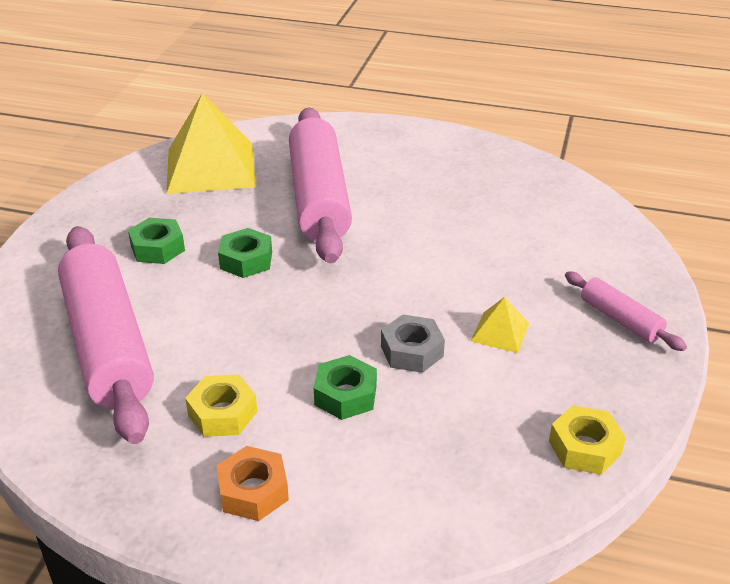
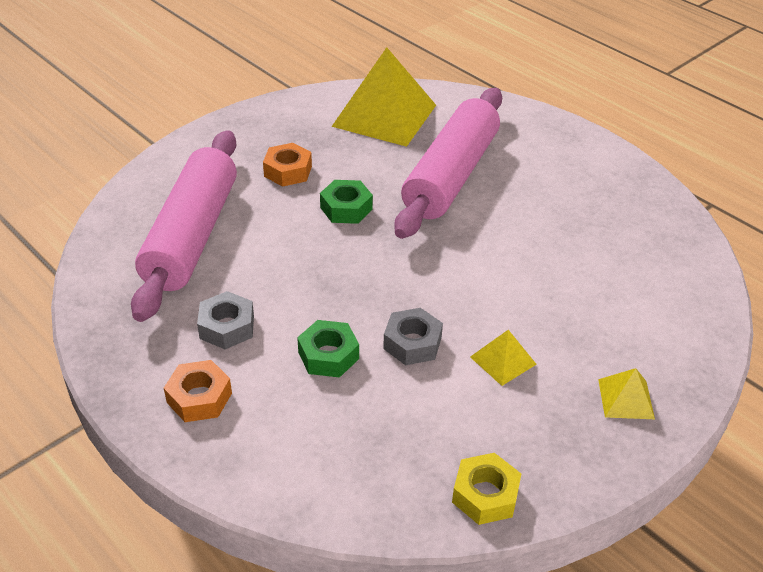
camera: 30 degrees right, 5 degrees up
green nut [128,218,185,264] -> orange nut [263,143,312,187]
yellow nut [185,374,257,437] -> grey nut [197,291,254,349]
pink rolling pin [565,271,687,351] -> yellow pyramid [598,368,655,419]

